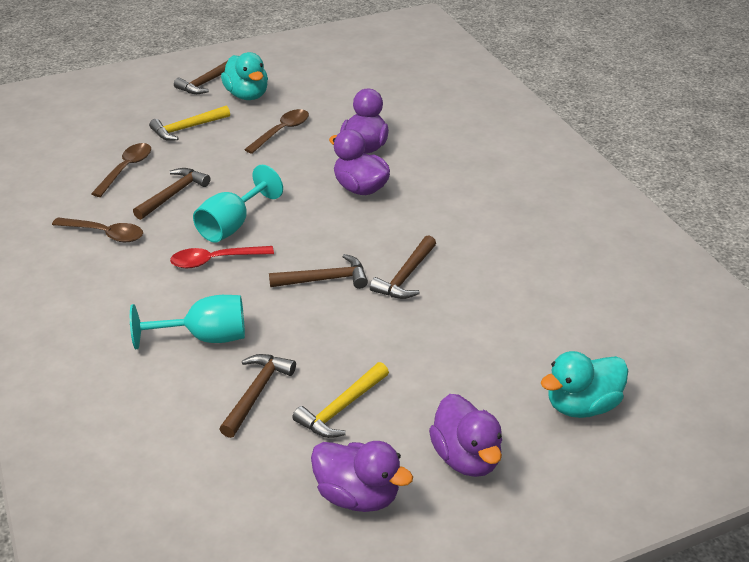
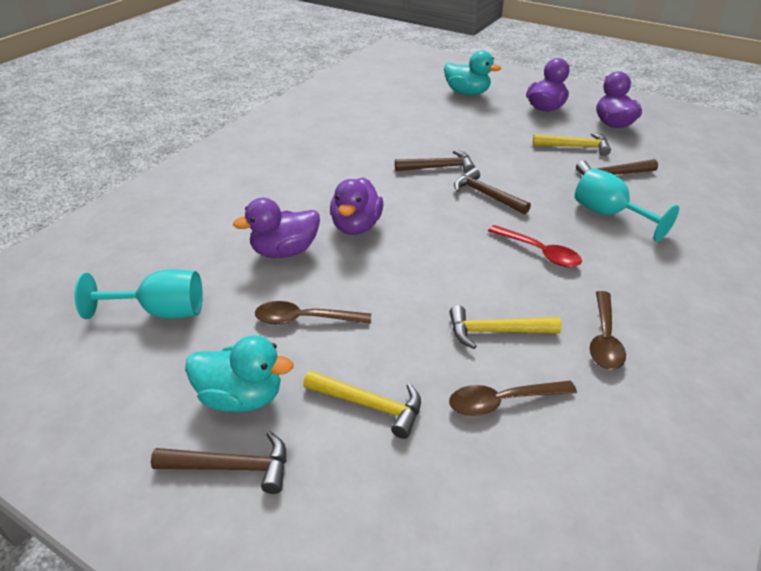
camera: 125 degrees left, 0 degrees up
brown spoon [52,217,143,242] -> brown spoon turned 150 degrees counterclockwise [589,291,626,370]
brown hammer [133,168,210,220] -> yellow hammer [449,305,562,349]
turquoise goblet [193,165,283,243] -> turquoise goblet moved to [74,269,203,319]
turquoise duck [221,52,268,100] -> turquoise duck turned 75 degrees clockwise [185,335,293,412]

